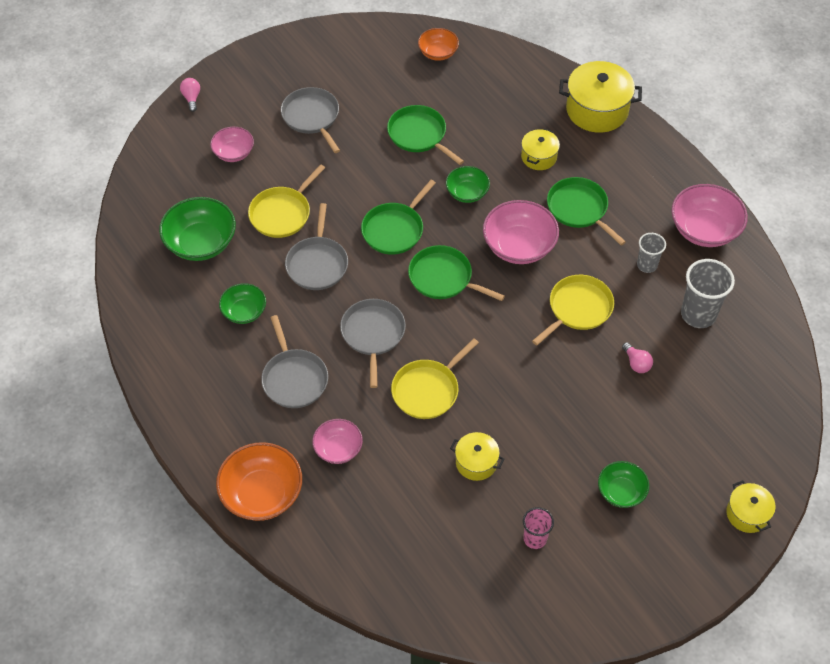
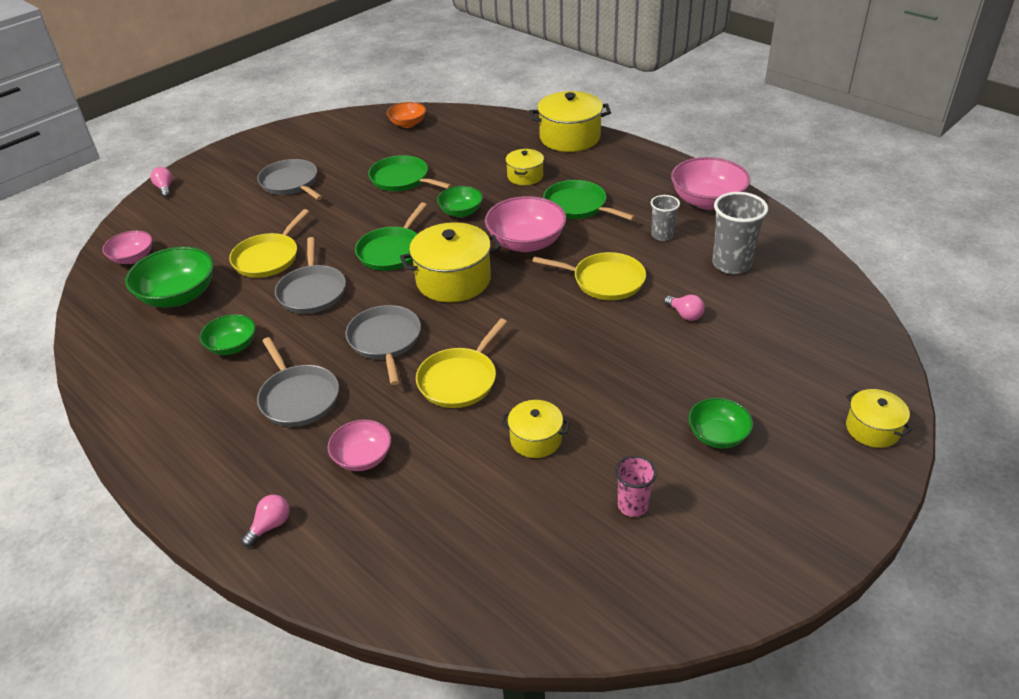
camera: 10 degrees left, 15 degrees down
pink bowl [210,127,254,162] -> pink bowl moved to [102,230,152,264]
orange bowl [216,442,302,521] -> pink light bulb [241,495,290,547]
green pan [408,245,505,301] -> yellow pot [400,222,501,302]
yellow pan [532,275,614,345] -> yellow pan turned 75 degrees clockwise [532,252,646,300]

